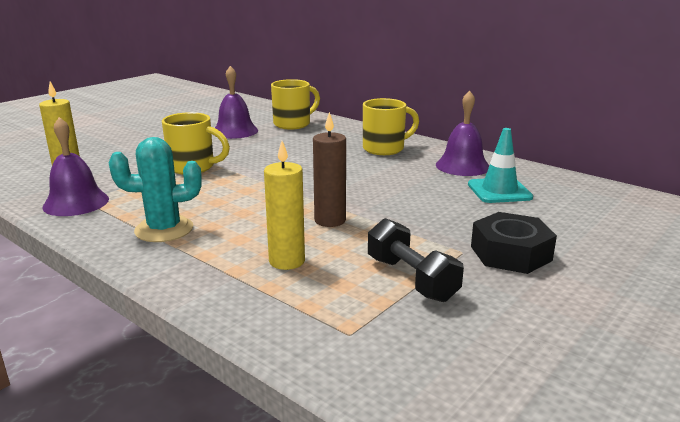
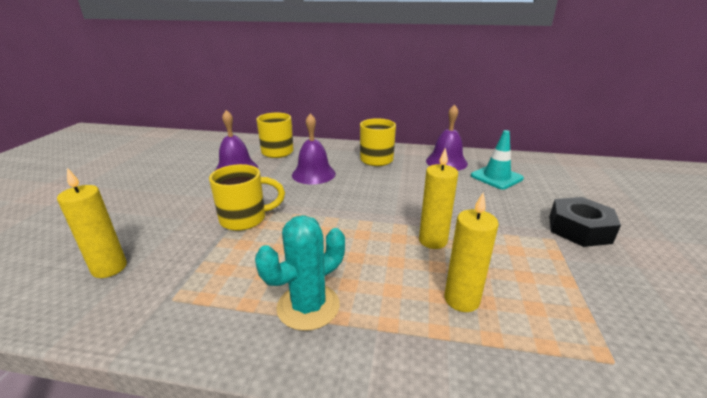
camera: 30 degrees left, 5 degrees up
purple bell [42,117,109,216] -> purple bell moved to [292,113,336,184]
brown candle [313,112,346,227] -> yellow candle [419,148,458,249]
black dumbbell [368,218,464,302] -> none

